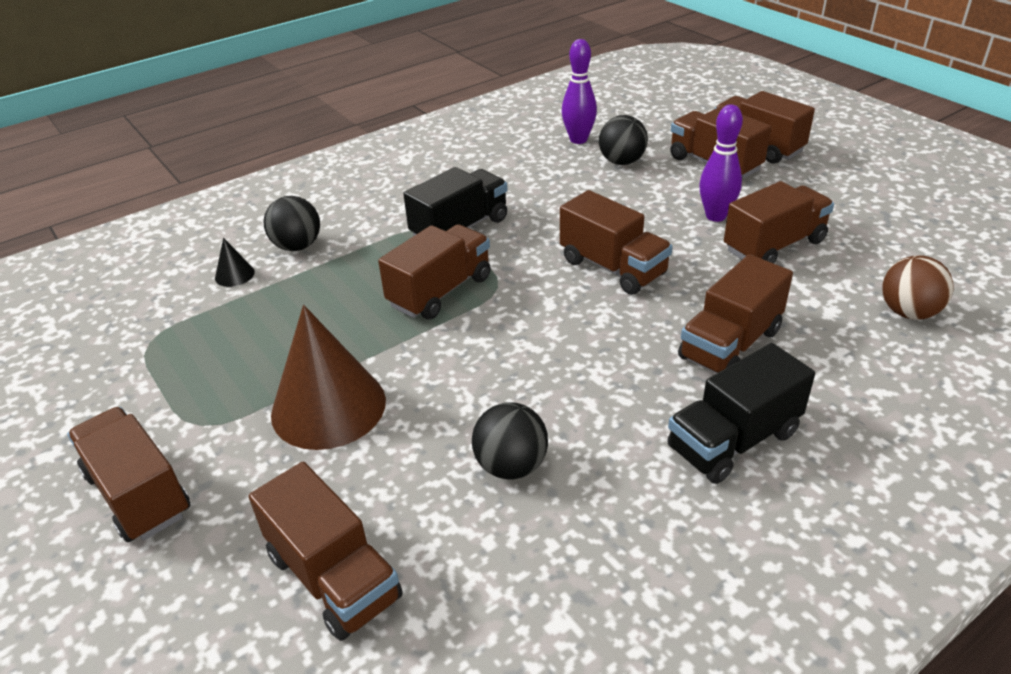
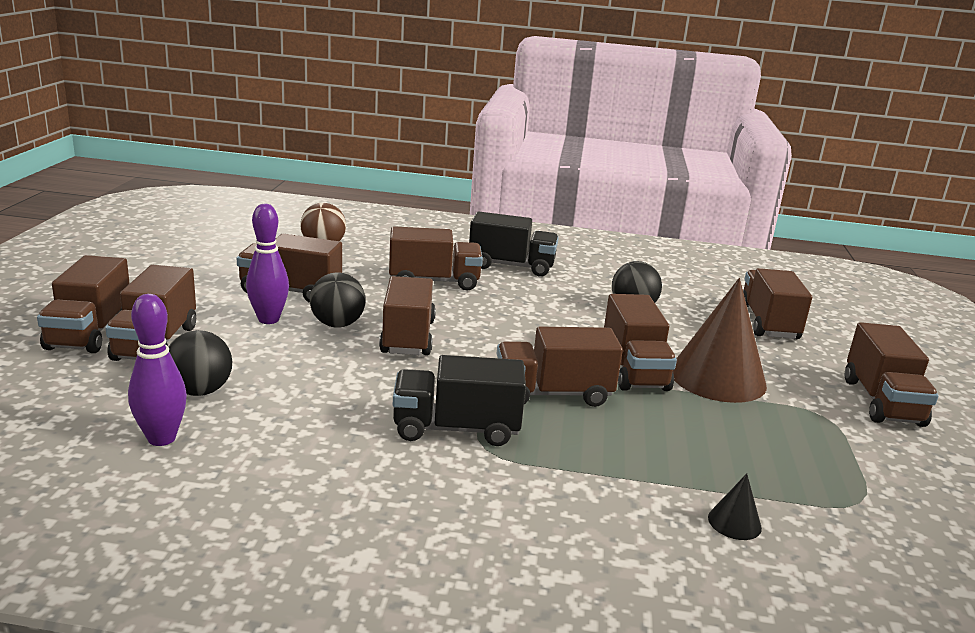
camera: 140 degrees left, 15 degrees down
black ball [263,196,320,251] -> black ball moved to [310,272,366,328]
none -> brown truck [604,294,677,391]

